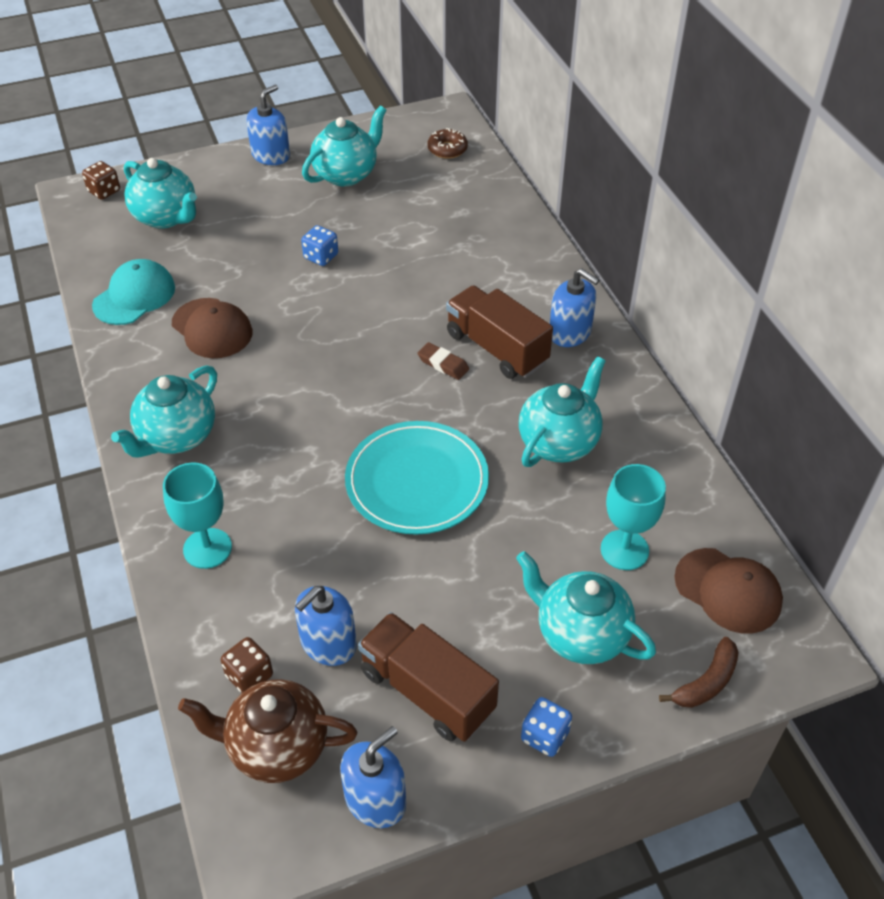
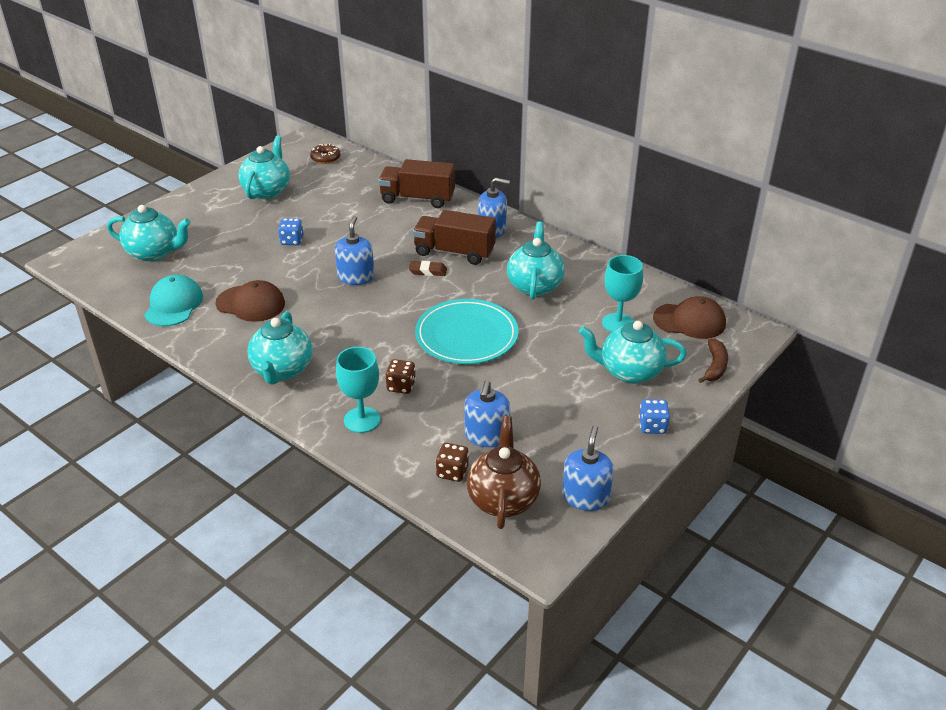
camera: 30 degrees left, 10 degrees down
brown dice [82,161,120,200] -> brown dice moved to [386,359,416,394]
brown teapot [178,679,357,783] -> brown teapot turned 120 degrees clockwise [467,416,541,529]
blue soap dispenser [246,85,290,165] -> blue soap dispenser moved to [335,216,374,285]
brown truck [358,612,499,742] -> brown truck moved to [378,159,455,208]

